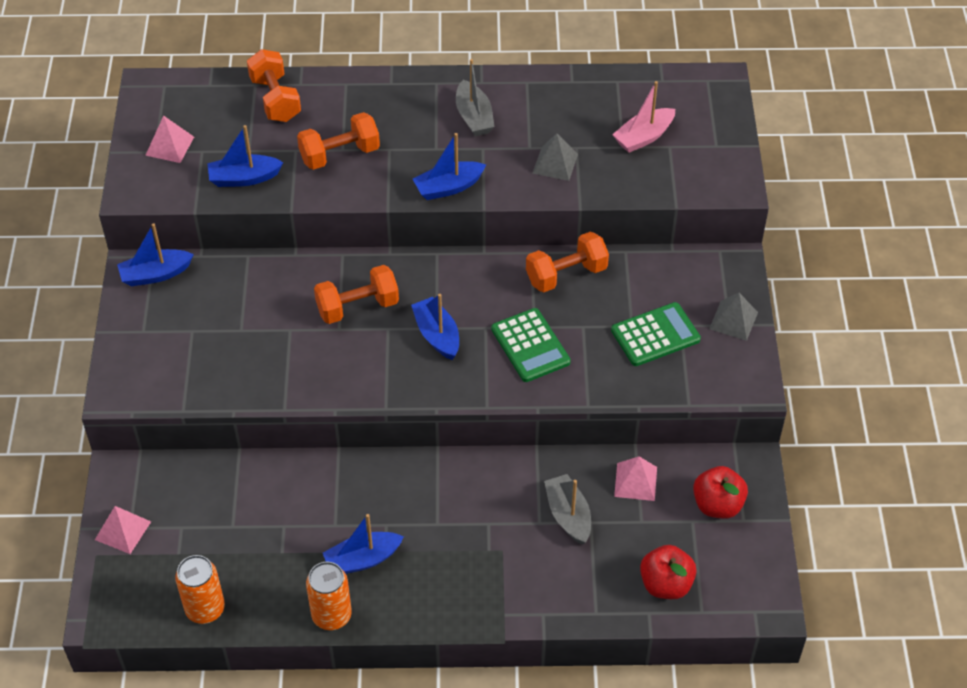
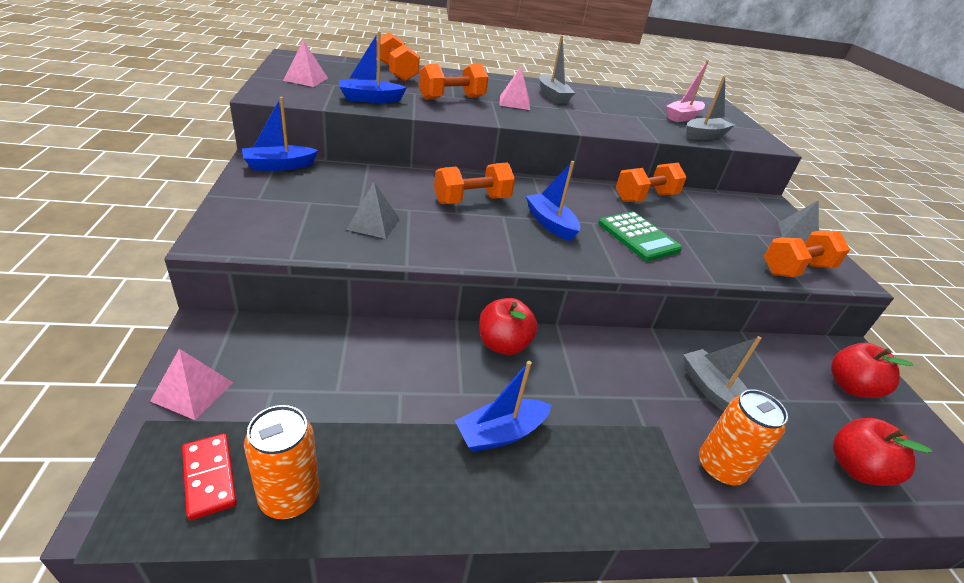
camera: 10 degrees left, 15 degrees down
orange can [306,562,352,630] -> orange can moved to [699,389,788,486]
blue boat [413,133,486,200] -> none
grey pyramid [533,133,578,181] -> grey pyramid moved to [346,182,400,239]
green calculator [611,302,701,366] -> none
pink pyramid [614,456,657,501] -> pink pyramid moved to [499,67,530,110]
none -> red domino [182,433,237,520]
none -> red apple [479,298,538,355]
none -> grey boat [687,76,735,140]
none -> orange dumbbell [764,231,850,277]

